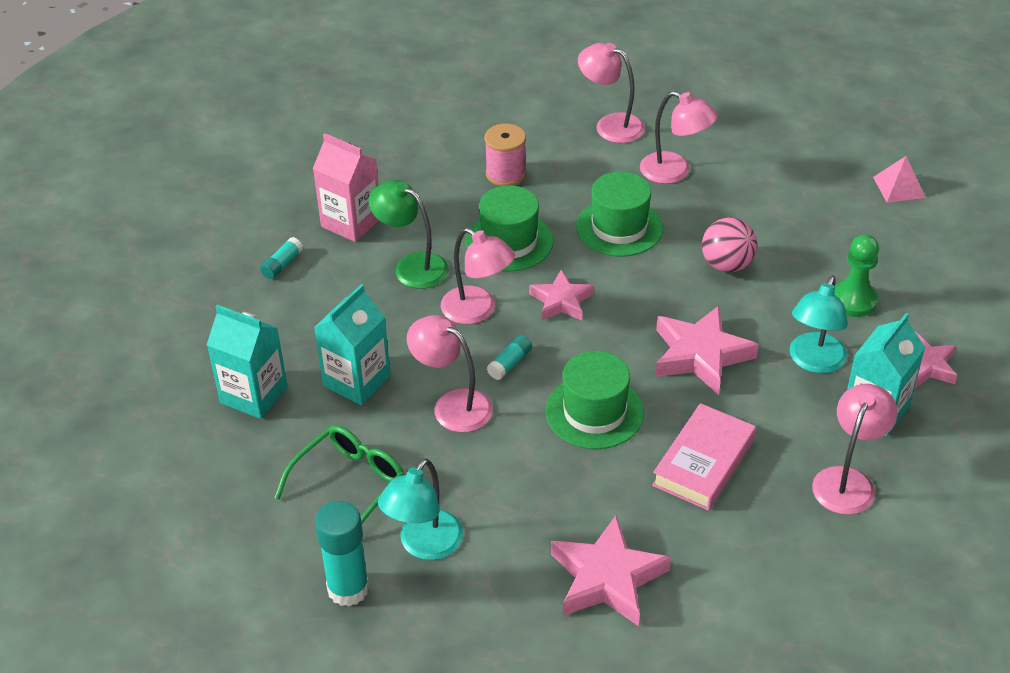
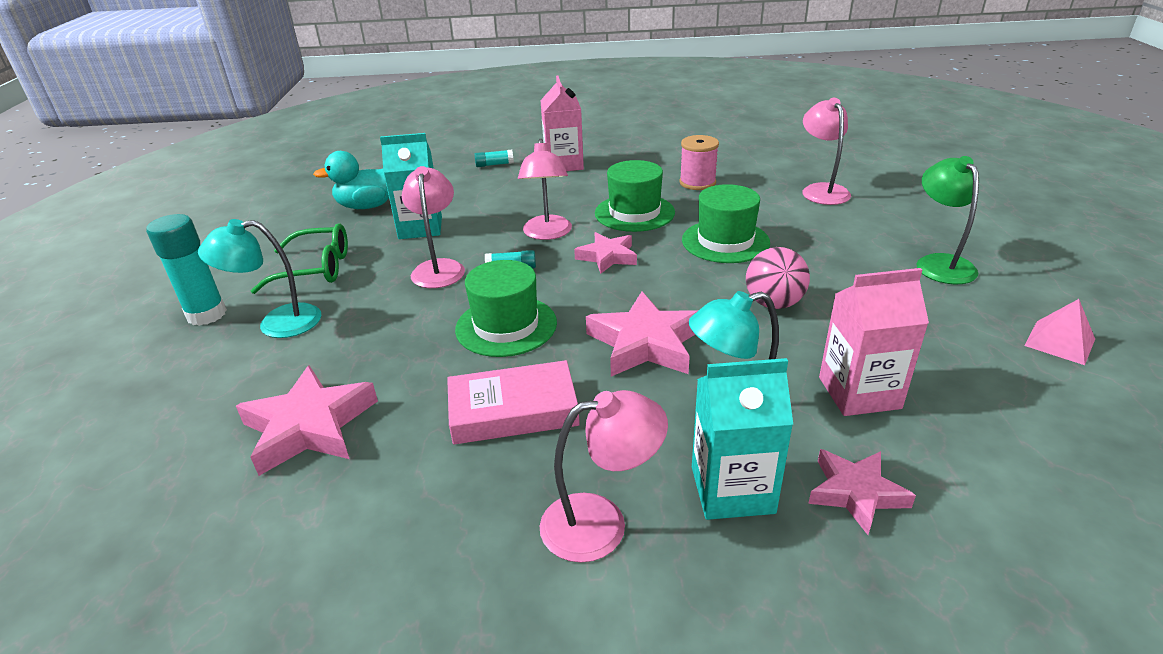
camera: 50 degrees right, 10 degrees down
turquoise carton [207,305,288,419] -> turquoise duck [313,151,389,209]
green lamp [368,180,449,289] -> green lamp moved to [917,156,979,284]
pink lamp [640,91,718,184] -> none
green pawn [834,234,879,317] -> pink carton [819,268,929,416]

